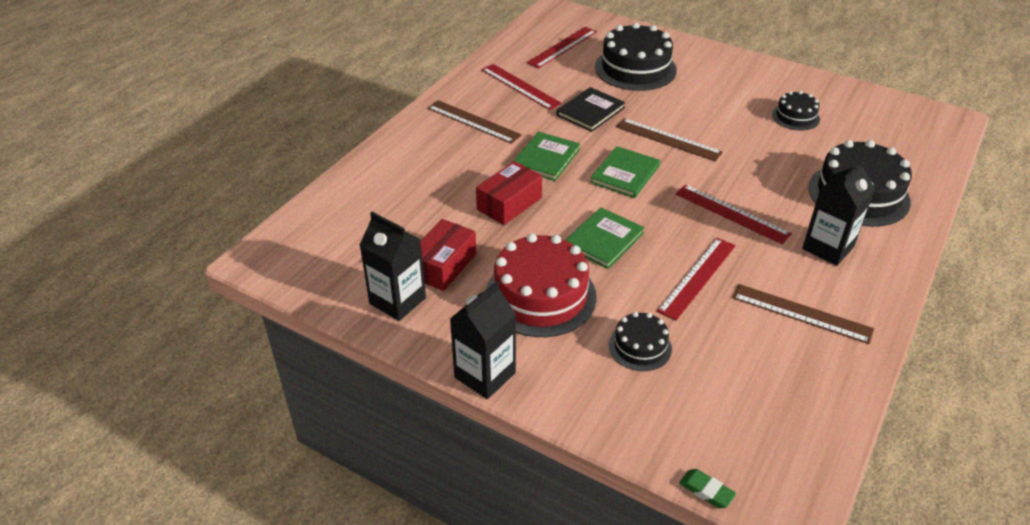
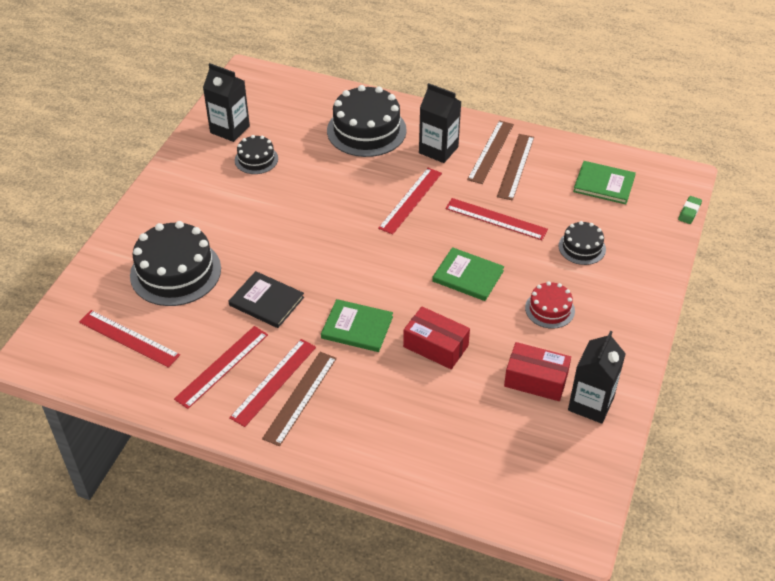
camera: 100 degrees left, 5 degrees up
black carton [450,281,516,399] -> black carton moved to [203,63,250,142]
red cake [486,234,597,337] -> red cake [525,281,575,329], size x0.53
green book [590,146,660,198] -> green book moved to [573,161,636,204]
brown ruler [616,118,723,161] -> brown ruler moved to [467,120,514,184]
none -> red ruler [229,339,316,427]

